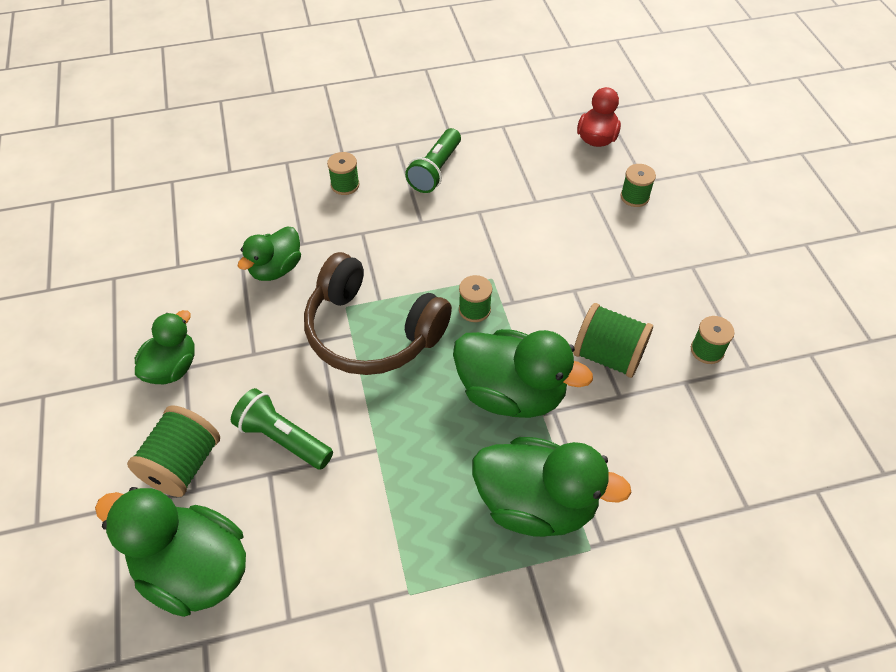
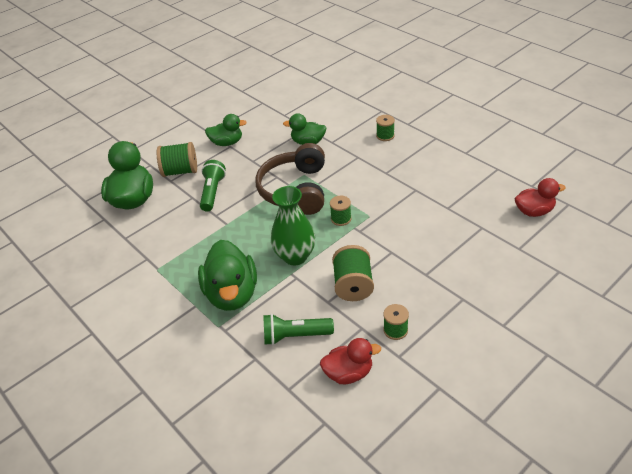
camera: 65 degrees right, 10 degrees down
green flashlight [405,128,461,193] -> green flashlight moved to [263,314,334,345]
green duck [453,329,593,418] -> green vase [271,186,315,265]
green spool [620,164,656,207] -> none
none -> red duck [320,338,381,384]

